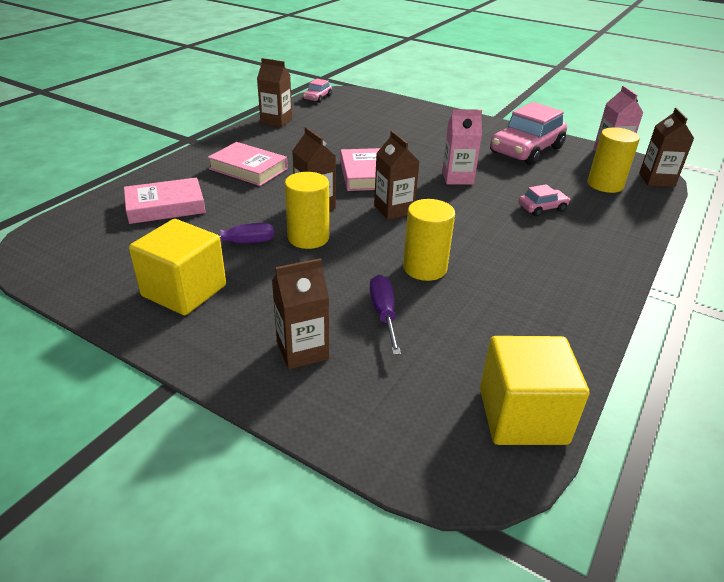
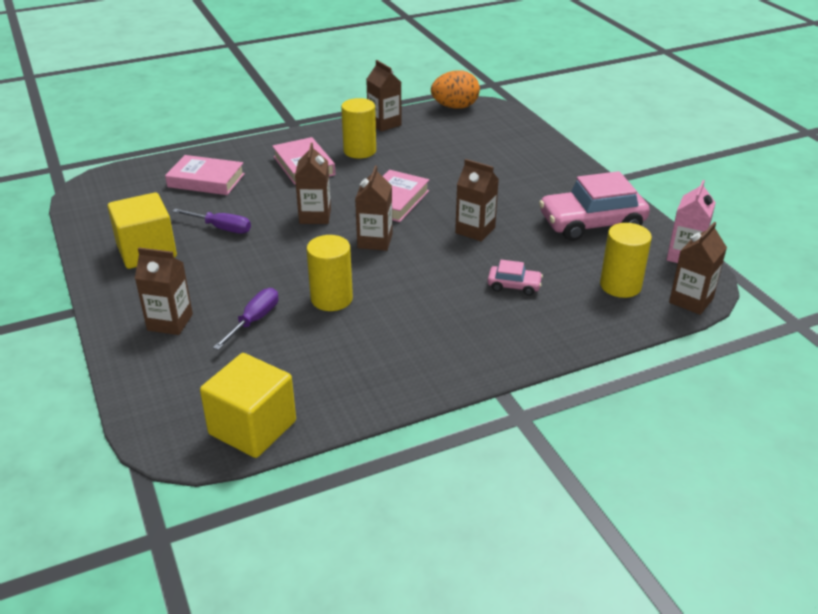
camera: 35 degrees right, 0 degrees up
yellow cylinder [285,172,329,249] -> yellow cylinder moved to [341,98,376,159]
pink car [303,79,332,103] -> orange egg [431,70,480,109]
pink carton [442,109,482,185] -> brown carton [455,159,499,241]

